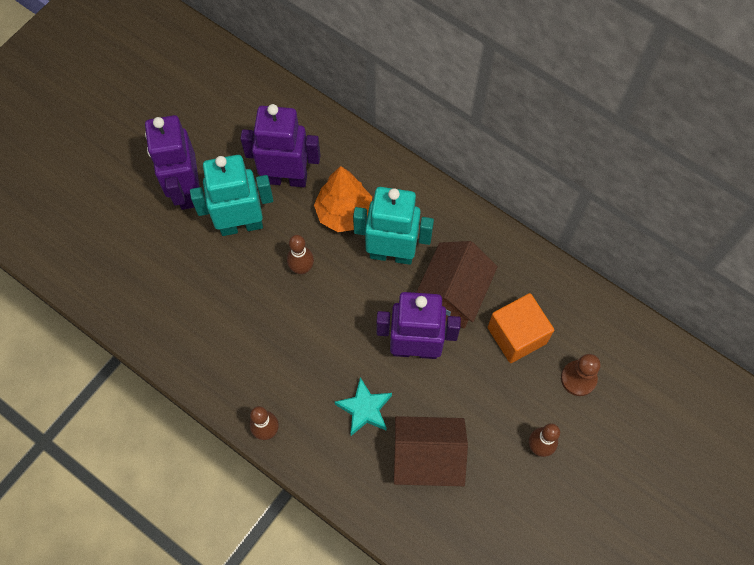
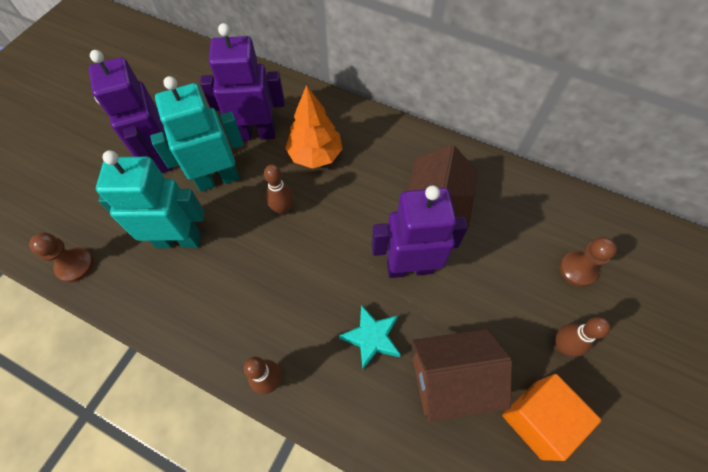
camera: 10 degrees left, 5 degrees down
turquoise robot [353,187,434,265] -> turquoise robot moved to [96,150,205,248]
orange cube [488,293,554,363] -> orange cube moved to [502,374,601,461]
none -> brown pawn [29,232,94,282]

